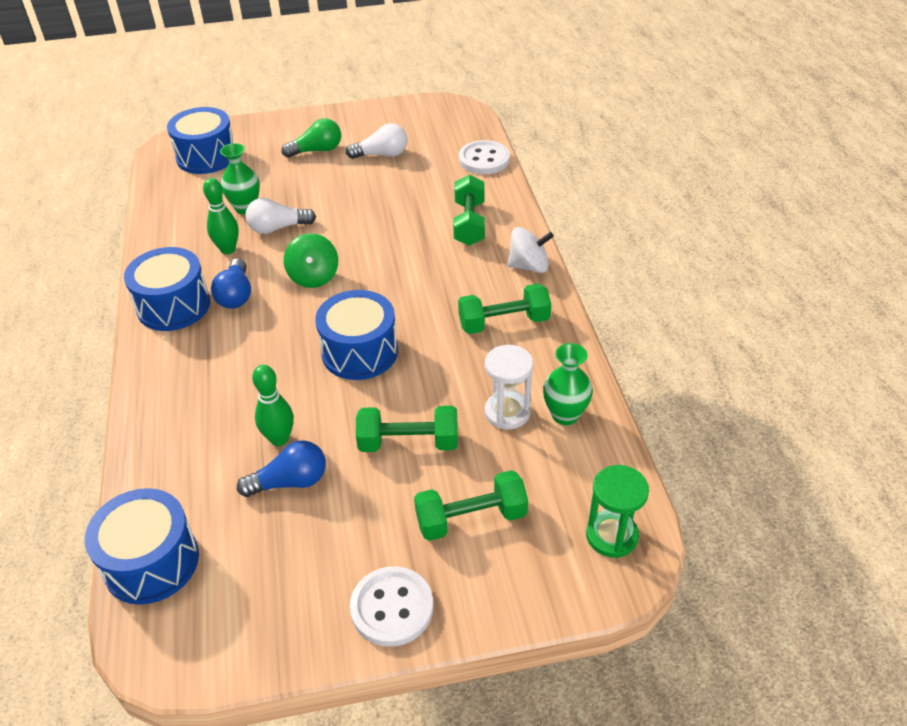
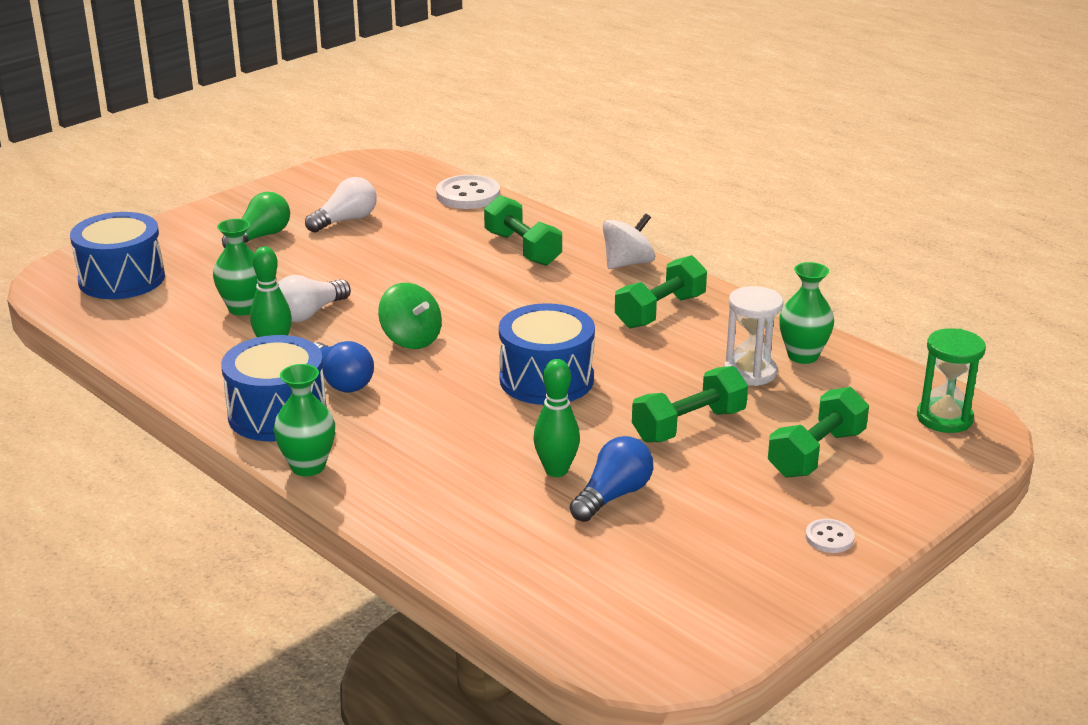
camera: 35 degrees left, 15 degrees down
blue drum [85,488,199,605] -> none
white button [350,566,433,647] -> white button [805,519,855,553], size x0.52
none -> green vase [273,364,335,476]

